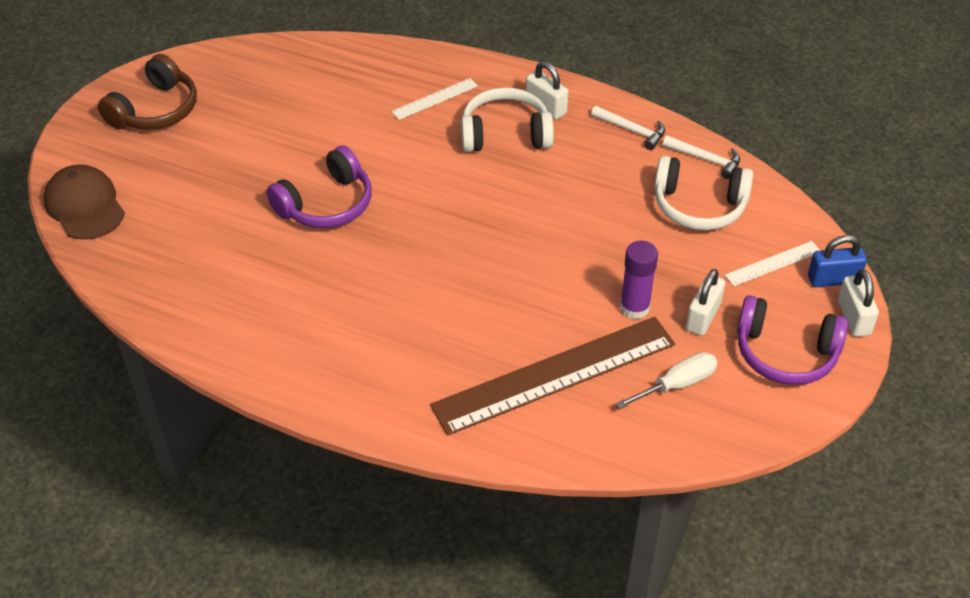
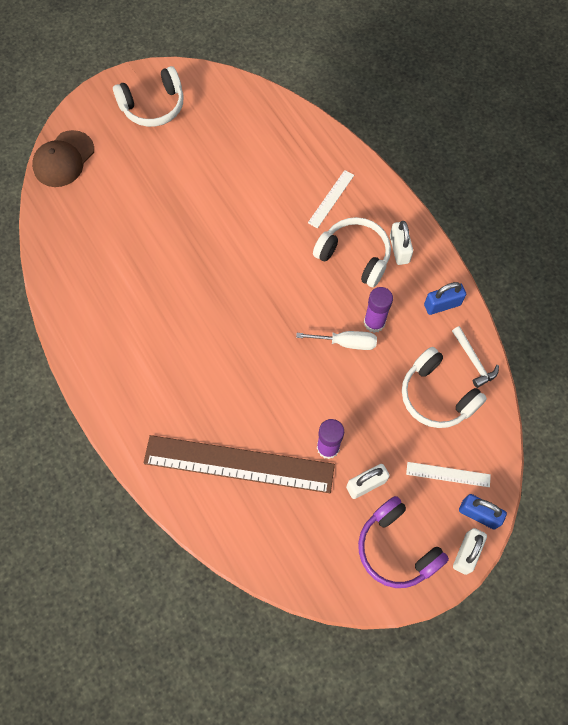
camera: 35 degrees right, 20 degrees up
brown cap [44,164,125,240] -> brown cap turned 150 degrees counterclockwise [32,130,94,187]
brown headphones [98,54,197,130] -> white headphones [113,66,184,127]
purple headphones [266,146,372,228] -> none
white ruler [391,78,478,120] -> white ruler turned 60 degrees counterclockwise [308,170,354,228]
white hammer [591,106,665,150] -> blue padlock [424,282,466,315]
white screwdriver [616,352,718,409] -> white screwdriver moved to [296,331,377,350]
none -> purple glue stick [364,287,393,333]

